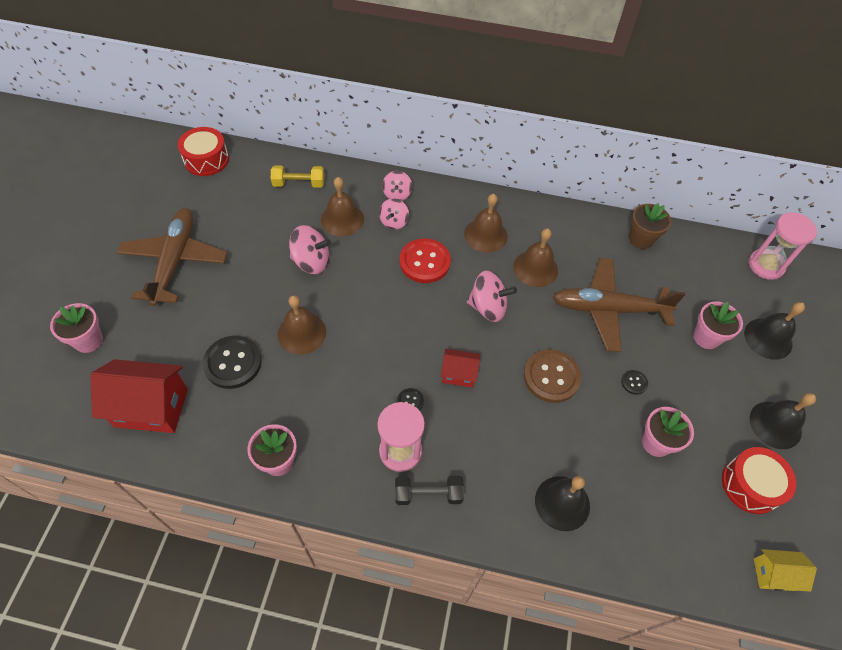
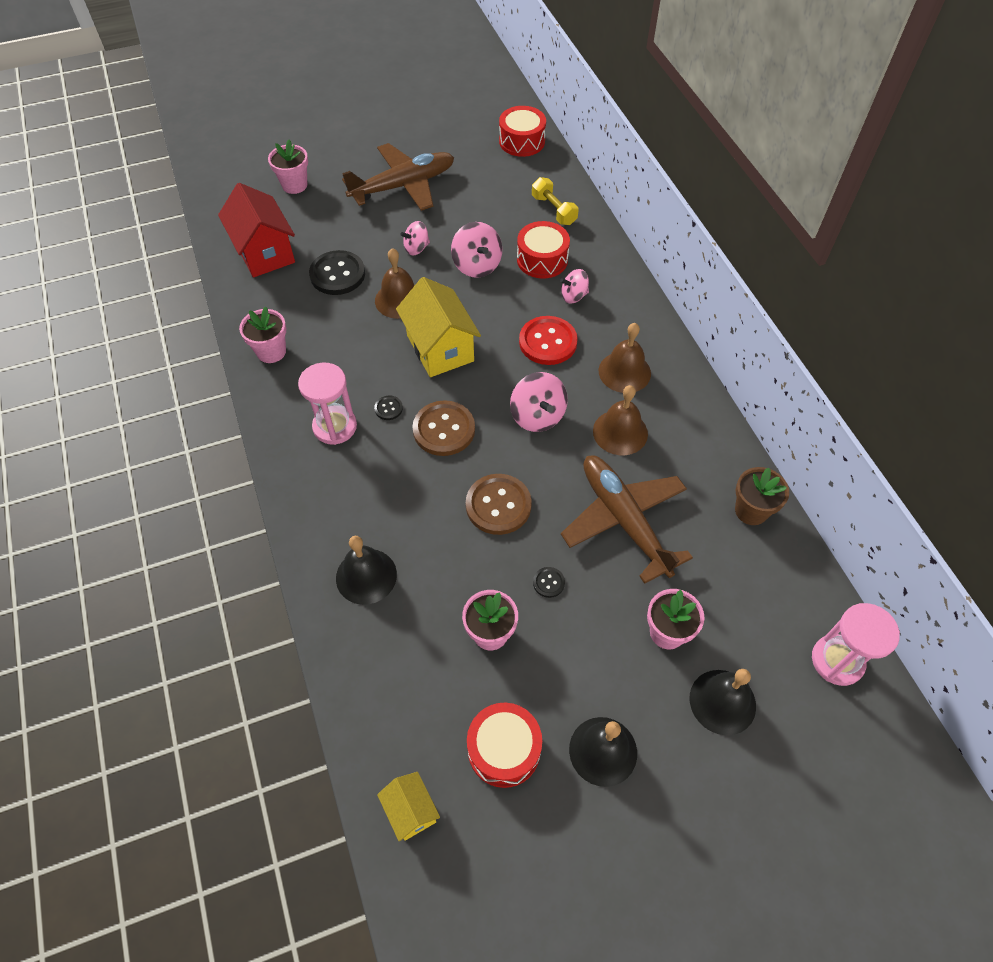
camera: 60 degrees right, 0 degrees up
brown bell [321,177,364,236] -> red drum [517,221,570,279]
pink spinning top [382,171,412,201] -> pink spinning top moved to [400,221,430,255]
black dumbbell [395,476,464,505] -> none
red house [441,349,480,388] -> brown button [412,401,475,456]
none -> yellow house [396,277,481,377]

